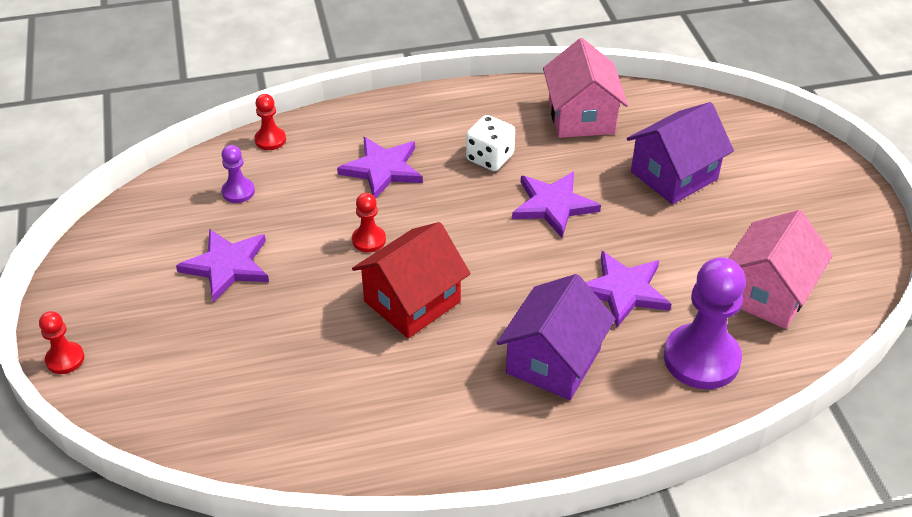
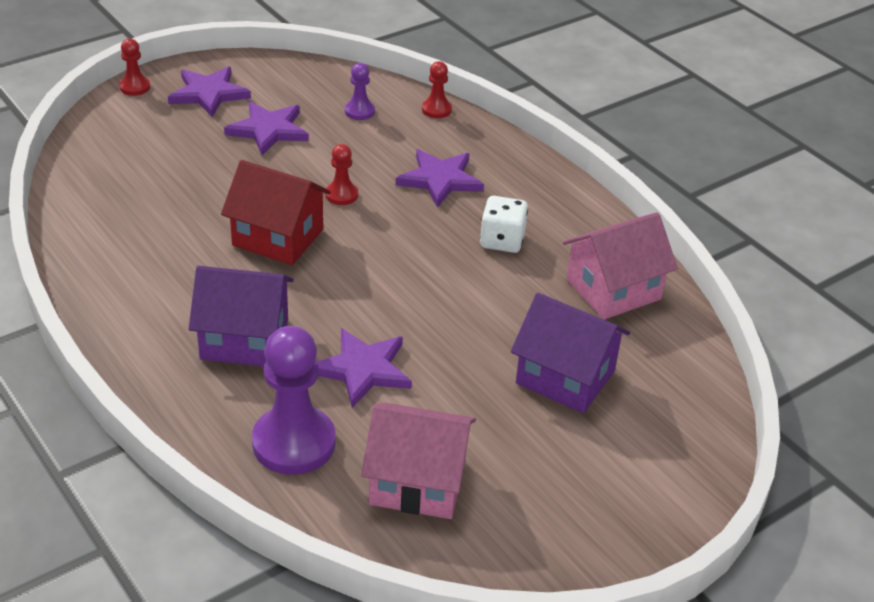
camera: 65 degrees right, 5 degrees down
purple star [512,172,601,238] -> purple star moved to [168,67,251,117]

